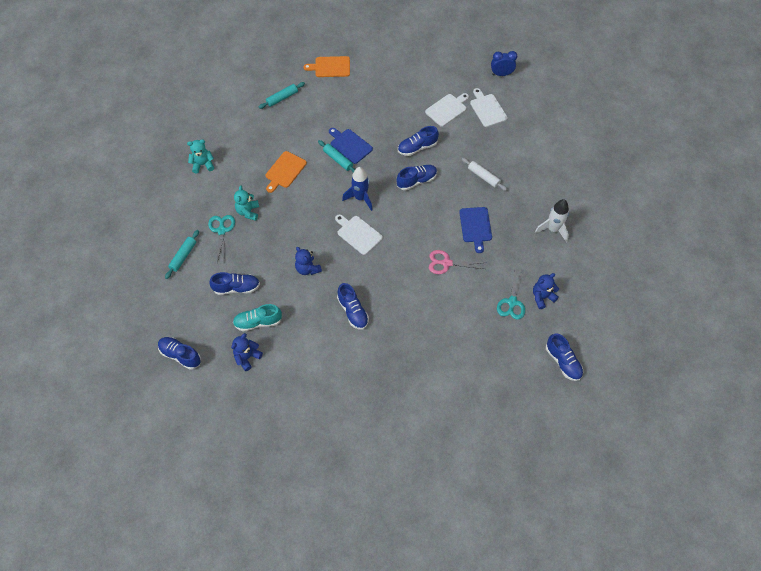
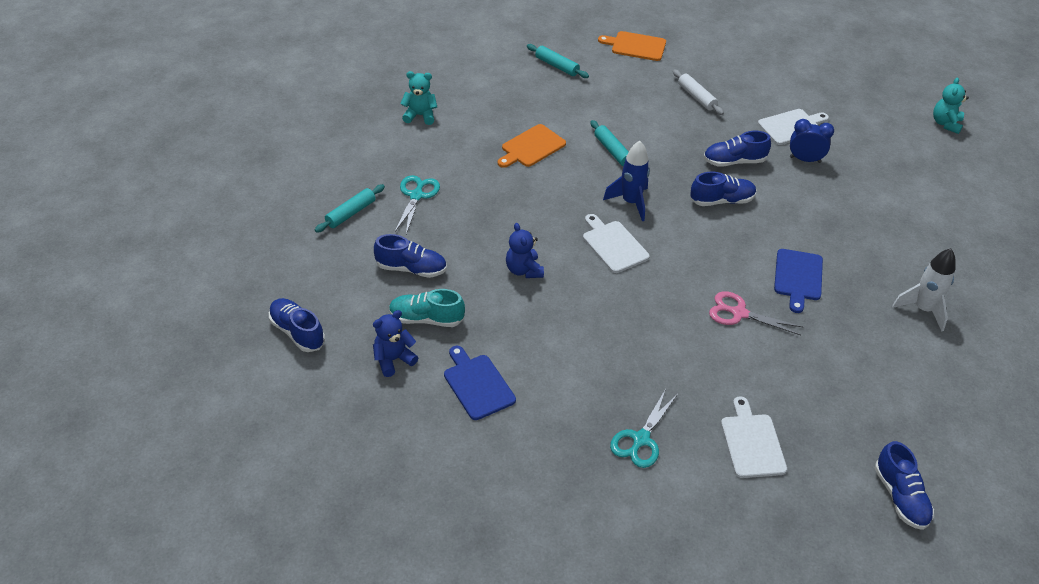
camera: 15 degrees right, 15 degrees down
turquoise teddy bear [234,186,259,221] -> turquoise teddy bear moved to [933,77,969,134]
turquoise rolling pin [259,82,305,109] -> turquoise rolling pin turned 60 degrees clockwise [527,44,589,78]
blue cutting board [329,128,373,164] -> blue cutting board moved to [444,346,516,420]
blue shoe [337,283,369,330] -> none
white rolling pin [462,158,508,191] -> white rolling pin moved to [673,70,724,115]
white cutting board [470,88,508,127] -> white cutting board moved to [721,396,787,478]
blue clock [491,51,517,76] -> blue clock moved to [790,119,834,163]
turquoise scissors [497,267,525,320] -> turquoise scissors moved to [610,389,678,468]
blue teddy bear [533,273,559,309] -> none

